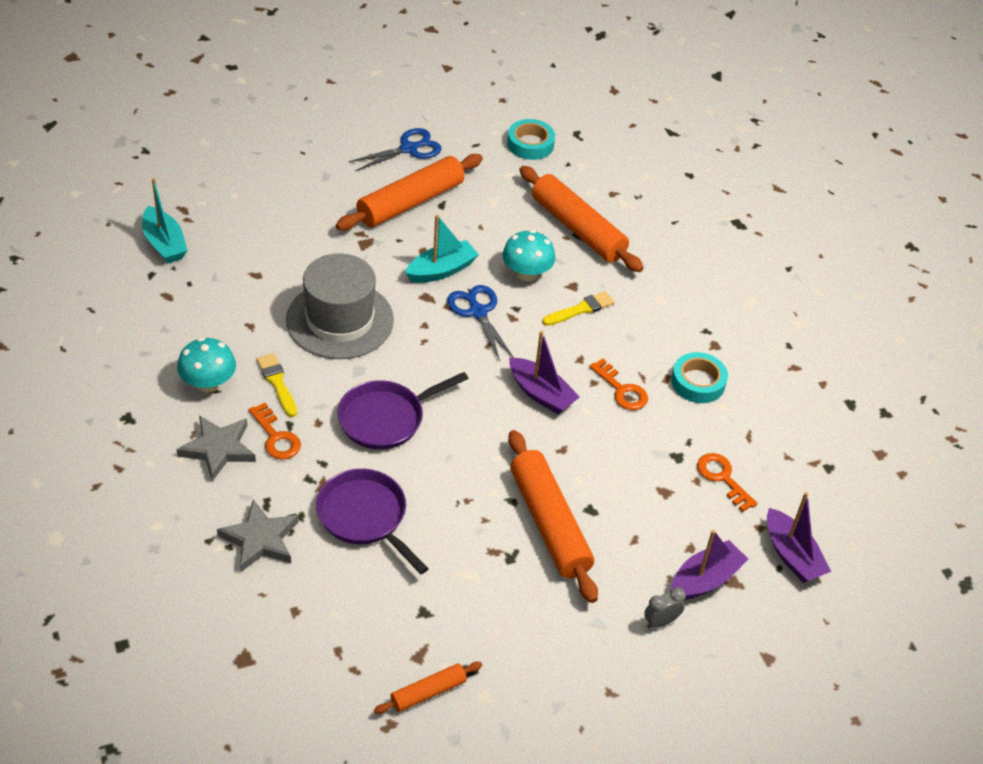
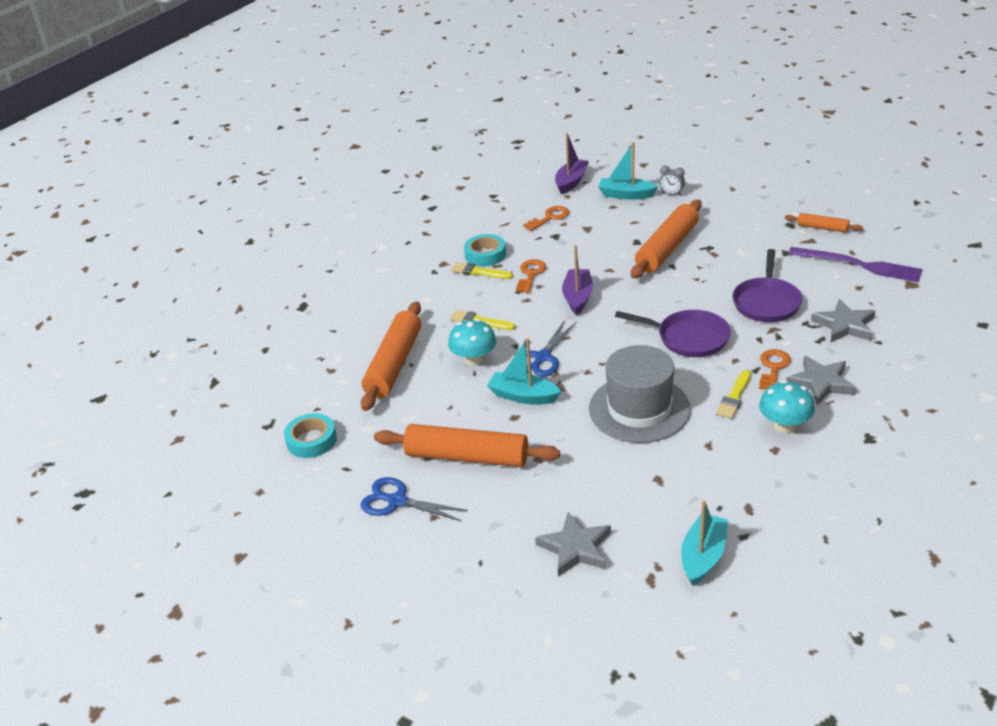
camera: 120 degrees left, 10 degrees down
purple boat [671,530,748,600] -> turquoise boat [598,142,658,200]
orange key [697,453,758,512] -> orange key turned 150 degrees counterclockwise [523,206,569,231]
none -> yellow brush [451,262,513,279]
none -> grey star [535,512,611,577]
none -> purple fork [788,247,923,282]

